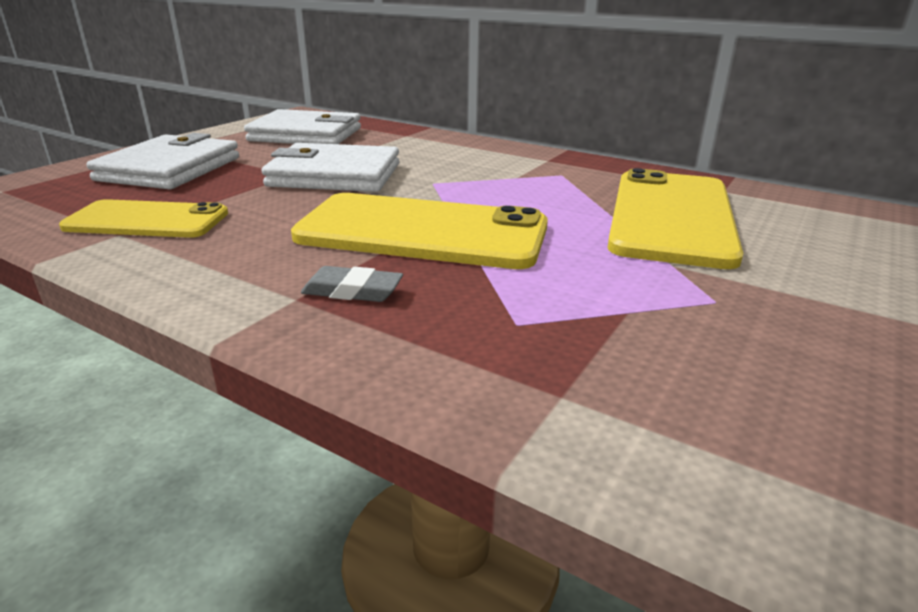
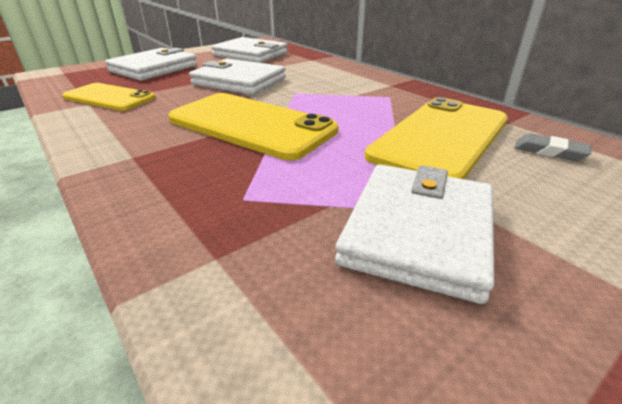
camera: 20 degrees right, 5 degrees up
grey eraser [301,266,403,302] -> grey eraser moved to [514,133,591,161]
none -> white wallet [335,164,494,304]

